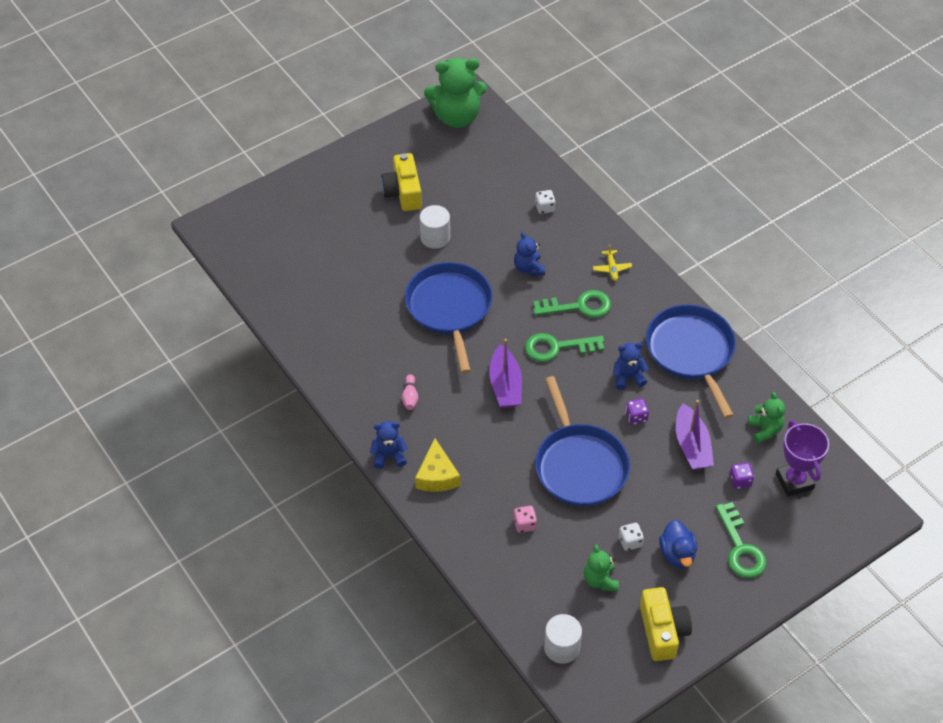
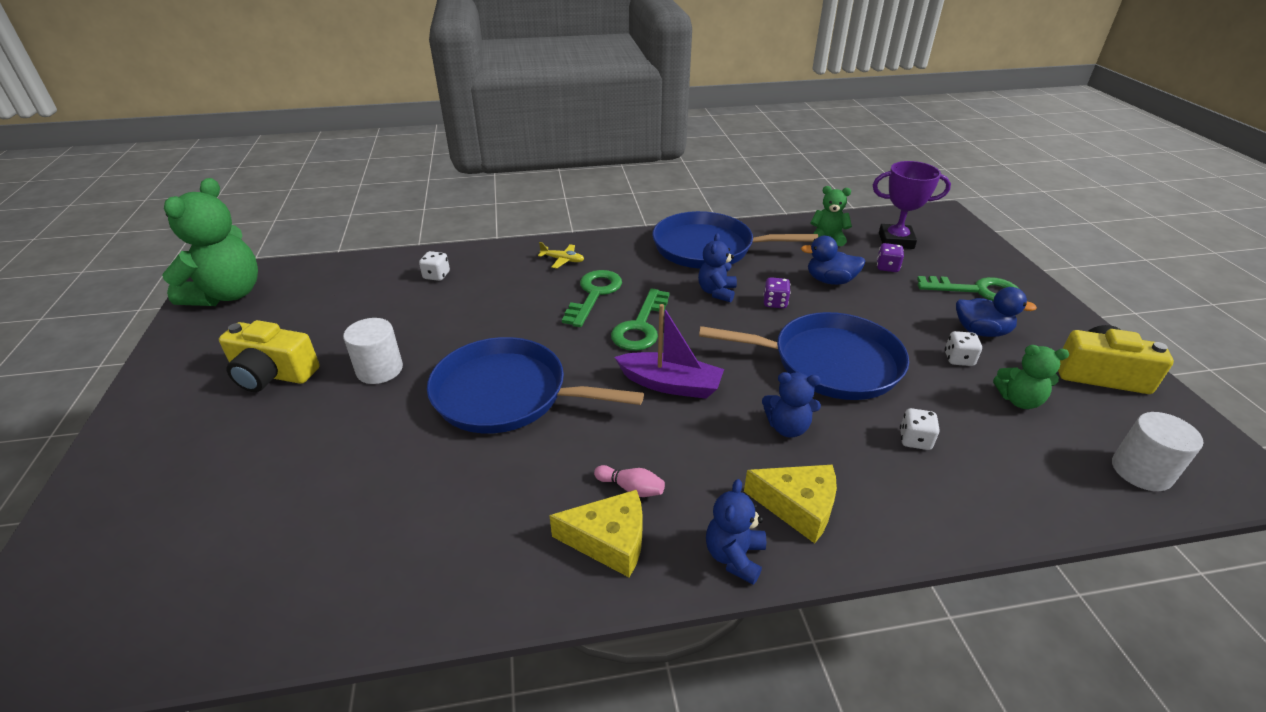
camera: 65 degrees left, 15 degrees down
blue teddy bear [514,232,545,276] -> blue teddy bear moved to [762,372,821,438]
pink dice [514,506,537,533] -> white dice [900,408,939,450]
purple boat [676,400,714,470] -> blue duck [801,236,866,285]
none -> yellow cheese [549,490,643,577]

